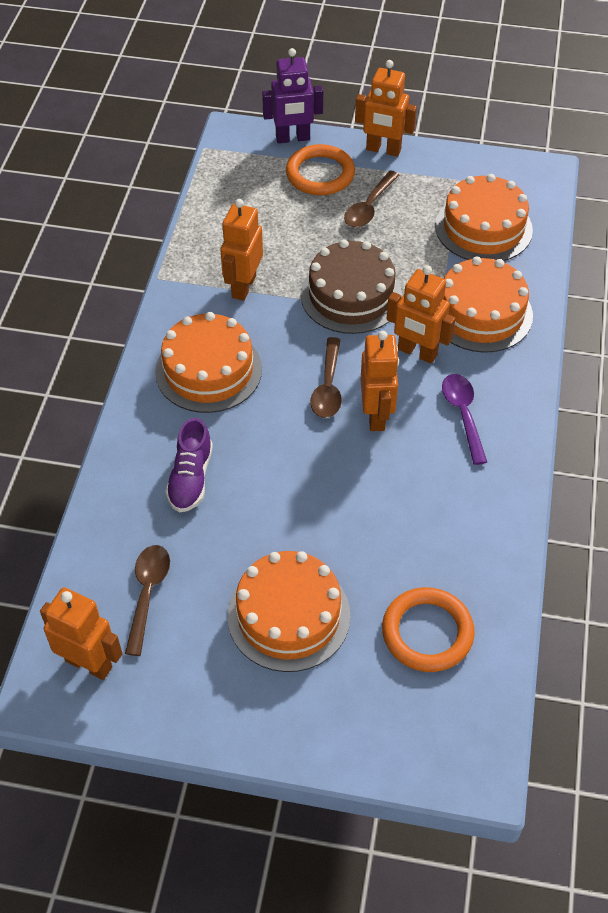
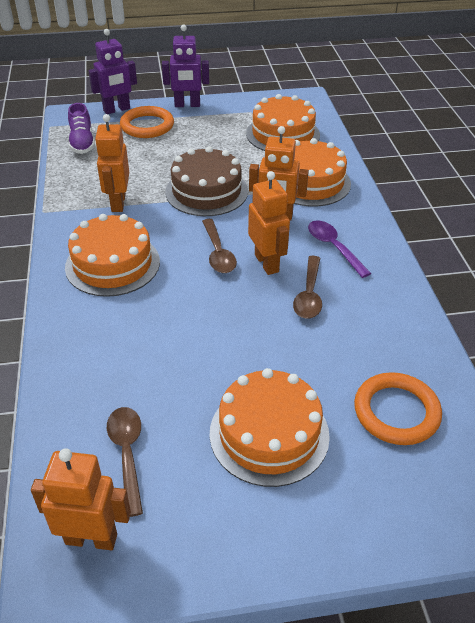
camera: 20 degrees left, 10 degrees down
purple shoe [165,418,213,512] -> purple shoe moved to [68,103,95,154]
brown spoon [344,171,399,228] -> brown spoon moved to [293,256,322,319]
orange robot [355,60,417,157] -> purple robot [162,25,209,107]

